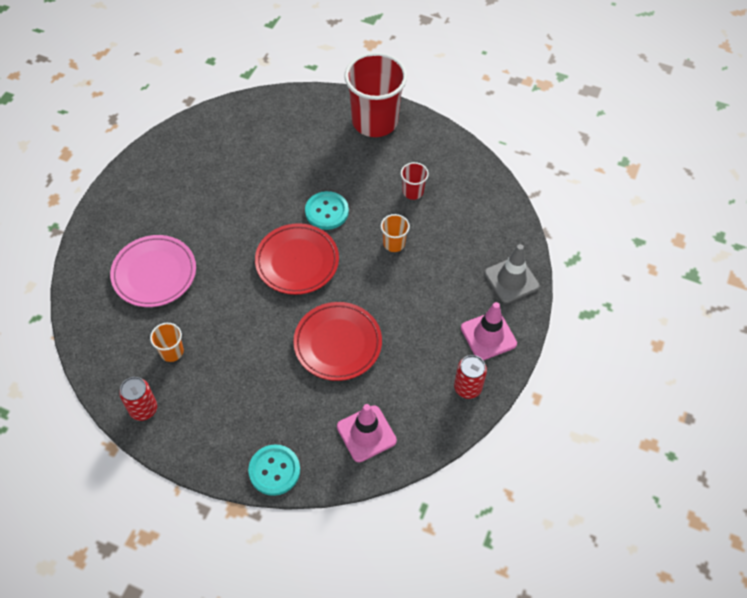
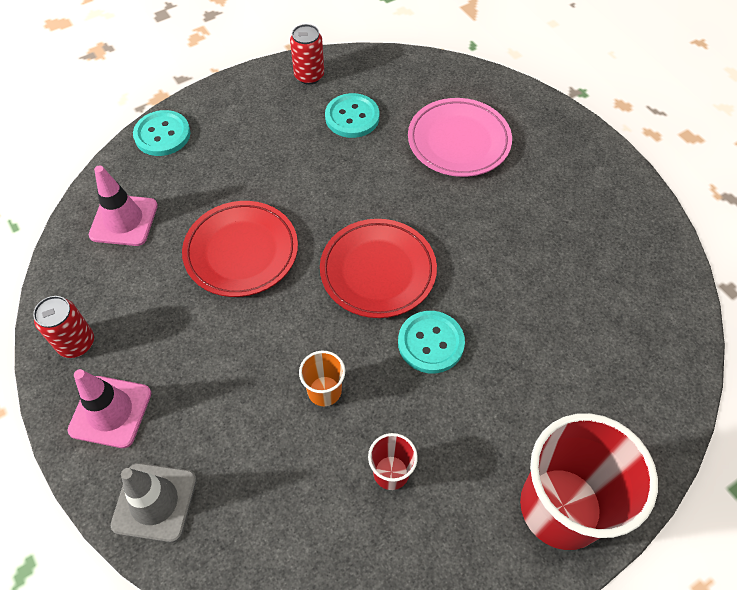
camera: 125 degrees right, 0 degrees up
orange cup [150,323,184,362] -> turquoise button [325,93,379,138]

